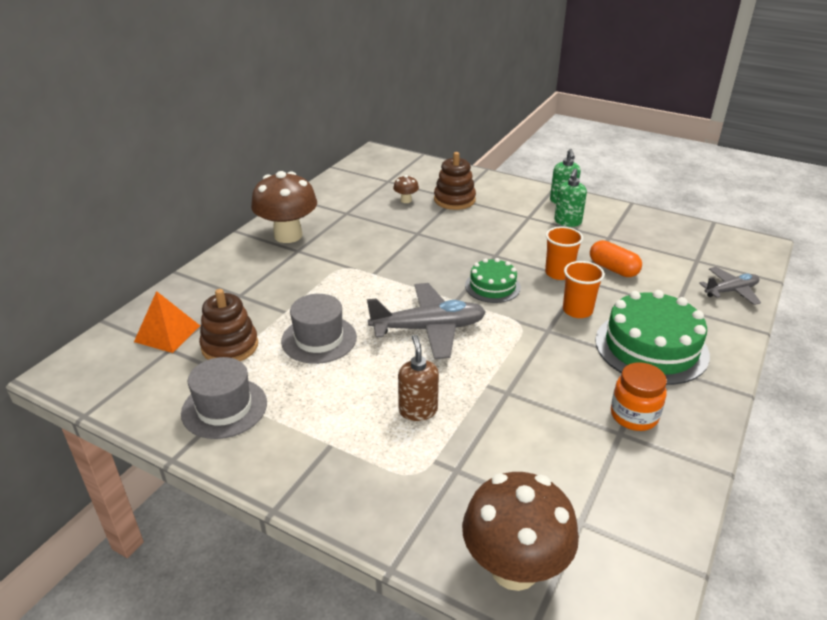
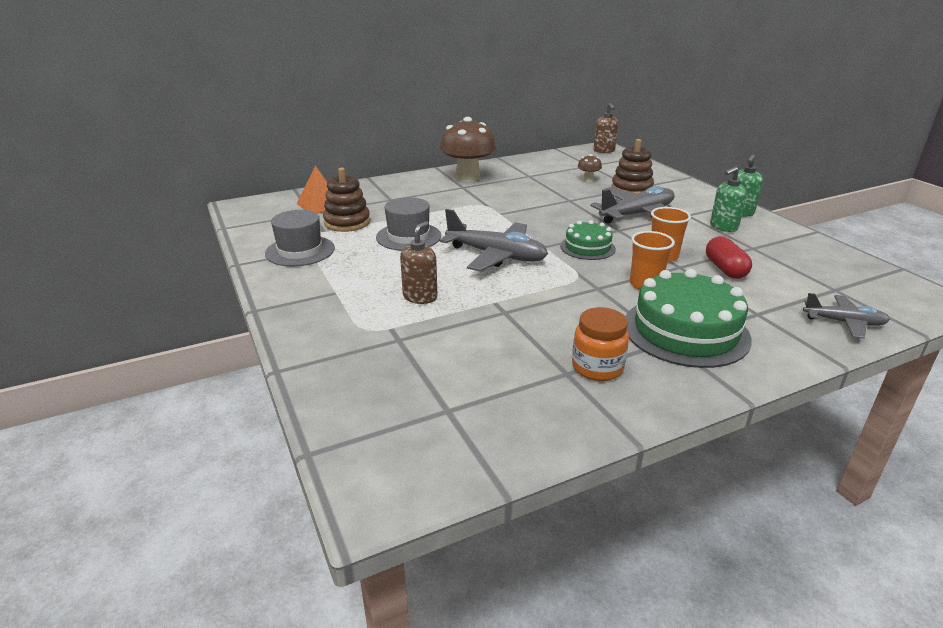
camera: 35 degrees right, 5 degrees down
brown mushroom [462,472,579,591] -> none
orange capsule [590,240,642,277] -> red capsule [706,236,752,279]
none -> grey plane [590,186,675,224]
none -> brown soap dispenser [594,103,618,153]

